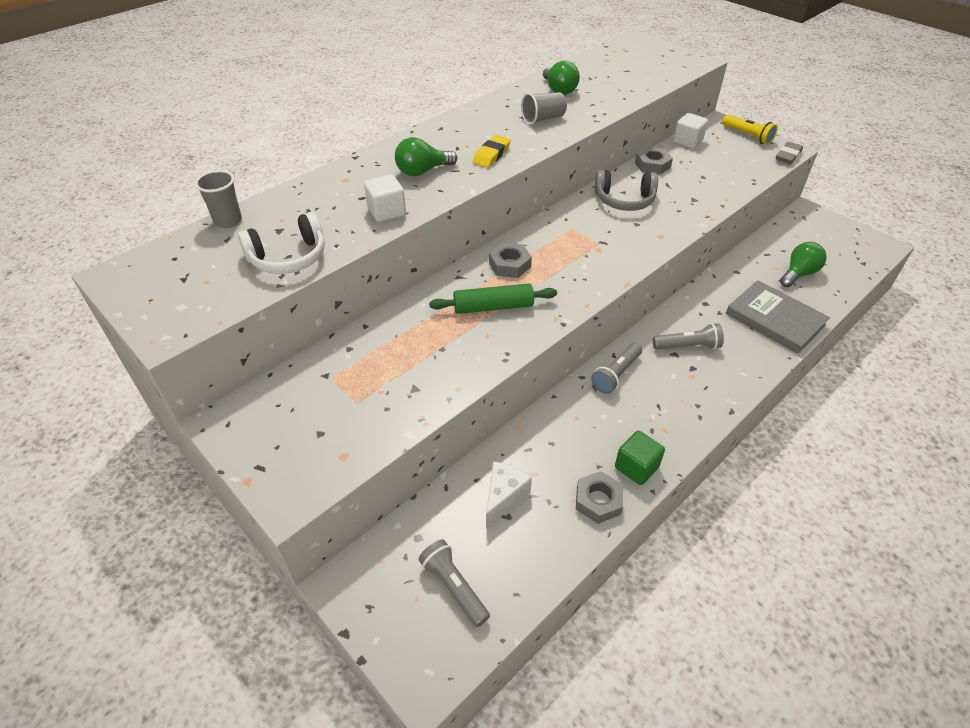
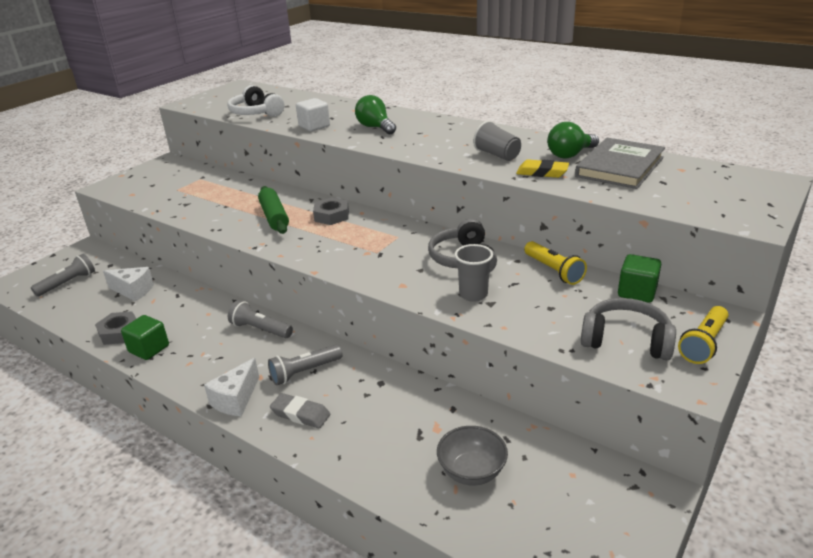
camera: 80 degrees right, 15 degrees down
grey cup [195,170,242,228] -> grey cup moved to [454,244,493,302]
yellow eraser [473,135,511,168] -> yellow eraser moved to [516,159,569,178]
grey nut [635,147,673,175] -> yellow flashlight [524,241,587,285]
grey flashlight [653,323,724,350] -> grey flashlight turned 75 degrees clockwise [268,345,343,385]
white cube [673,113,708,149] -> green cube [618,254,661,303]
grey book [726,280,830,354] -> grey book moved to [575,138,665,189]
grey eraser [776,142,803,164] -> grey eraser moved to [270,393,330,428]
green light bulb [780,242,827,287] -> grey bowl [437,426,508,485]
none -> white cheese [204,358,259,416]
none -> grey headphones [581,298,676,360]

